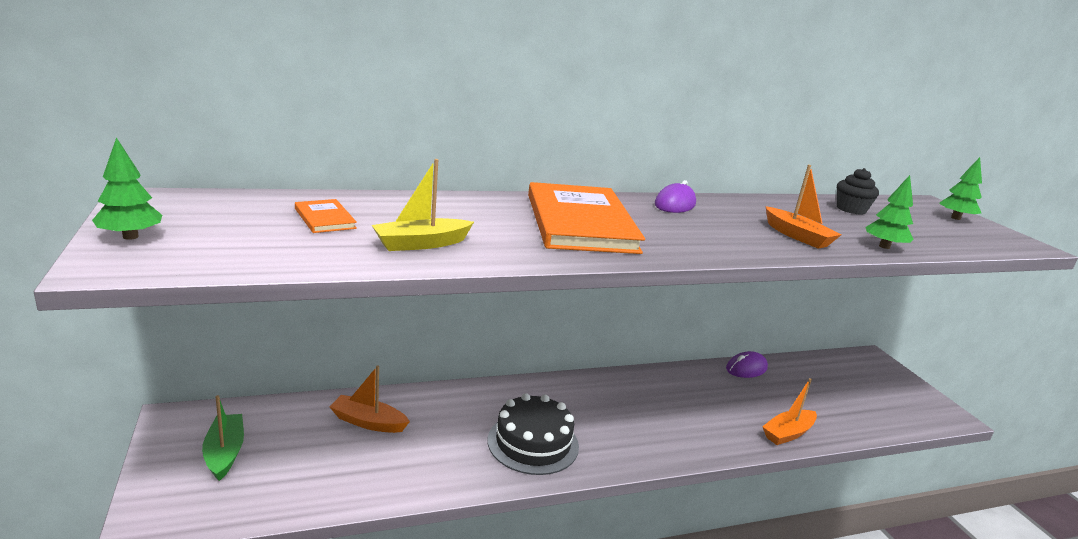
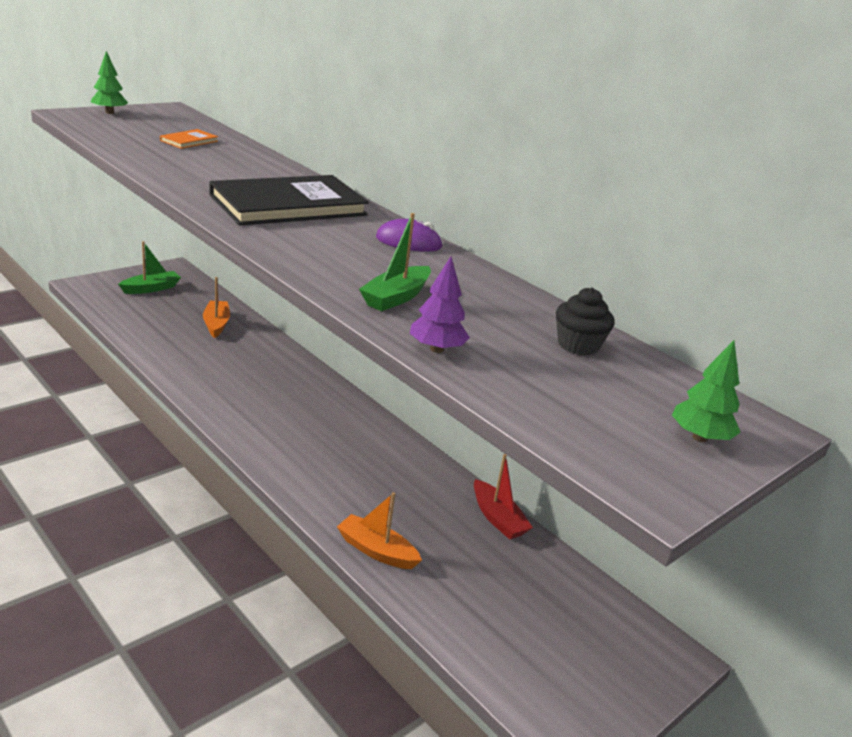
camera: 65 degrees right, 5 degrees up
yellow boat [372,159,474,251] -> none
black cake [488,393,579,475] -> none
orange book [528,182,645,254] -> black book [209,175,369,225]
purple mouse [726,351,768,378] -> red boat [474,454,533,540]
orange boat [766,165,841,249] -> green boat [359,213,431,311]
green tree [865,175,913,249] -> purple tree [410,256,470,353]

